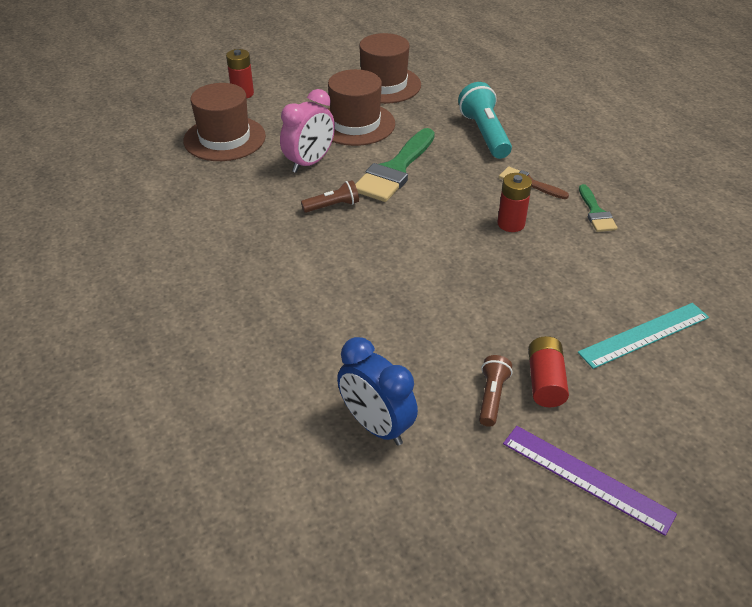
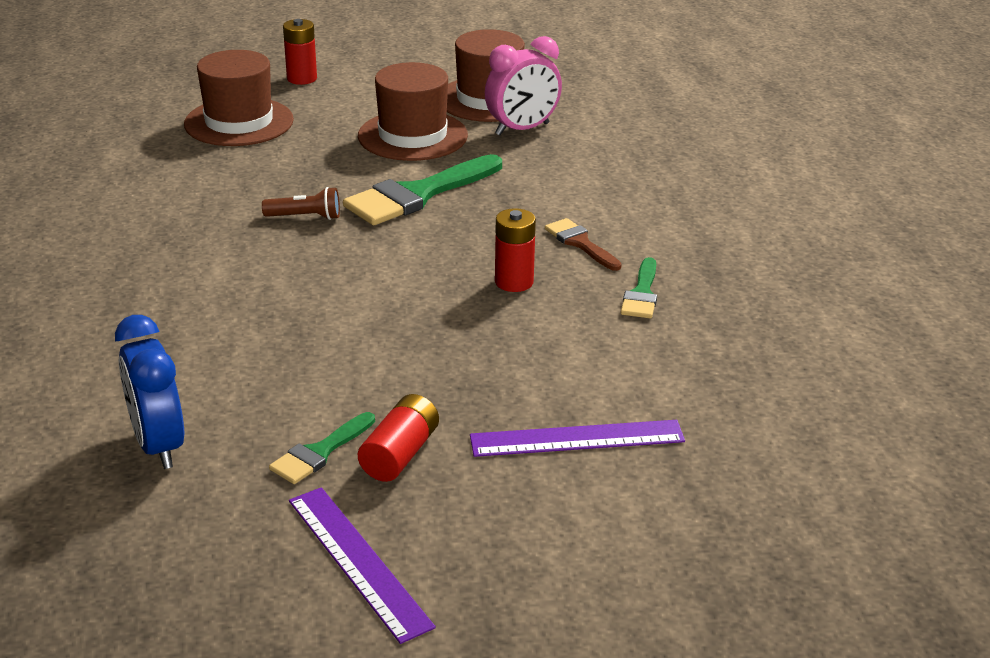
camera: 20 degrees right, 10 degrees down
pink clock [280,89,335,173] -> pink clock moved to [485,36,562,135]
turquoise flashlight [458,82,512,159] -> none
brown flashlight [479,355,512,427] -> green brush [269,412,375,484]
turquoise ruler [578,303,709,369] -> purple ruler [470,420,685,457]

